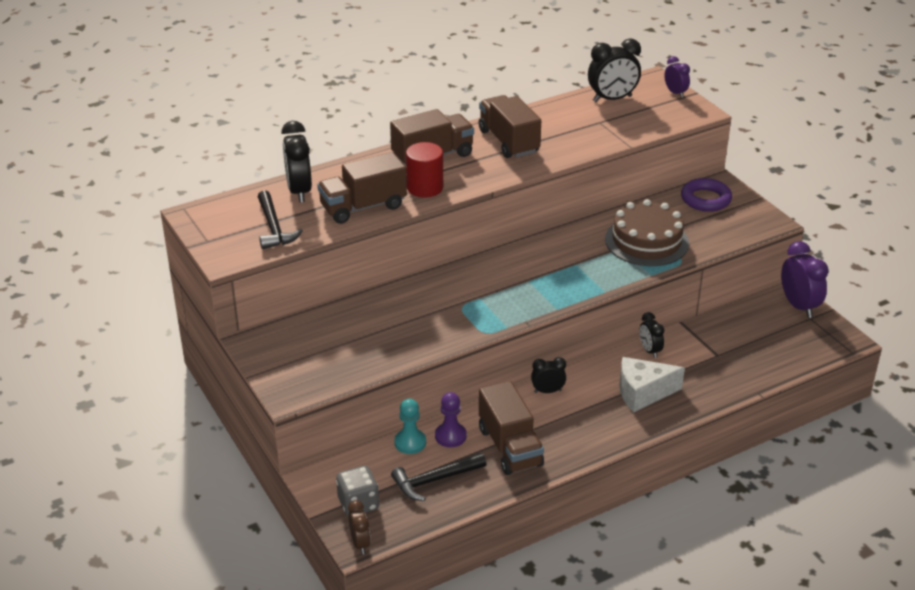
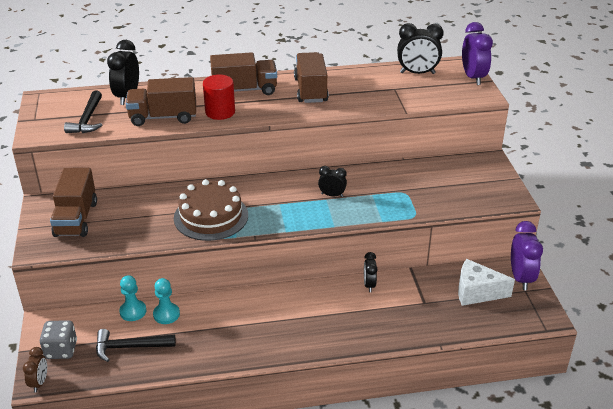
camera: 20 degrees right, 0 degrees up
purple pawn [435,392,467,447] -> turquoise pawn [153,278,180,324]
brown truck [479,381,544,475] -> brown truck moved to [50,168,97,237]
black clock [531,357,566,393] -> black clock moved to [318,166,347,197]
brown cake [605,199,689,266] -> brown cake moved to [174,179,248,241]
white cheese [619,357,685,412] -> white cheese moved to [458,259,515,306]
purple clock [664,56,690,98] -> purple clock [462,22,493,85], size x1.73
purple ring [681,178,732,212] -> none

